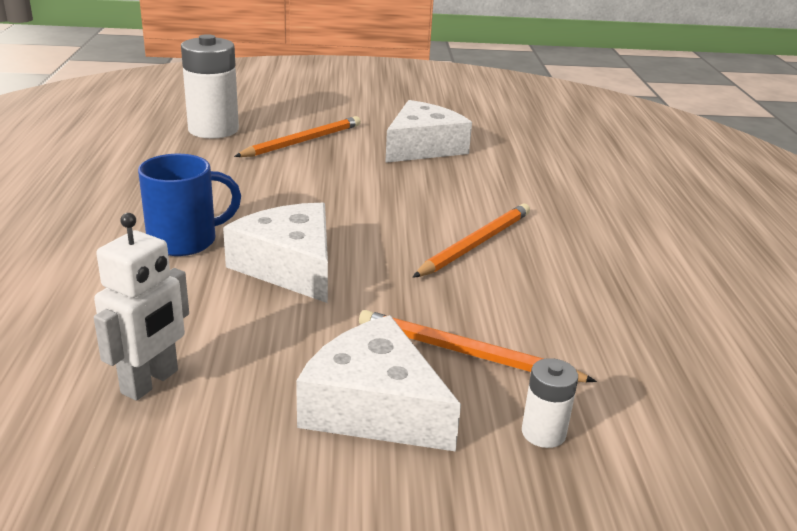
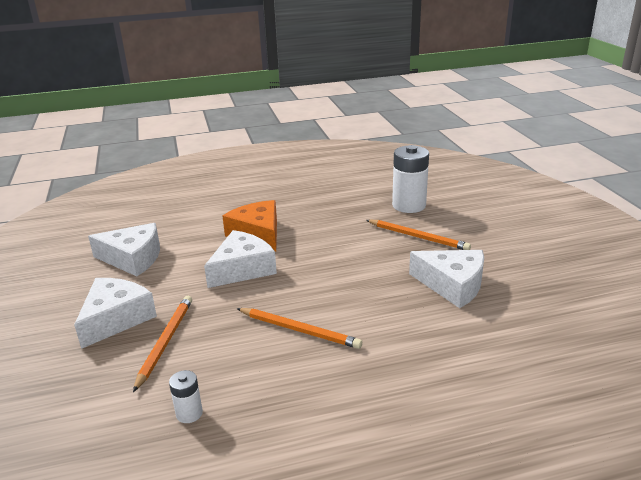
camera: 80 degrees right, 0 degrees up
white robot [94,213,189,401] -> white cheese [88,223,160,276]
blue mug [138,154,241,256] -> orange cheese [222,200,277,252]
white battery [522,358,578,448] -> white battery moved to [169,370,203,423]

